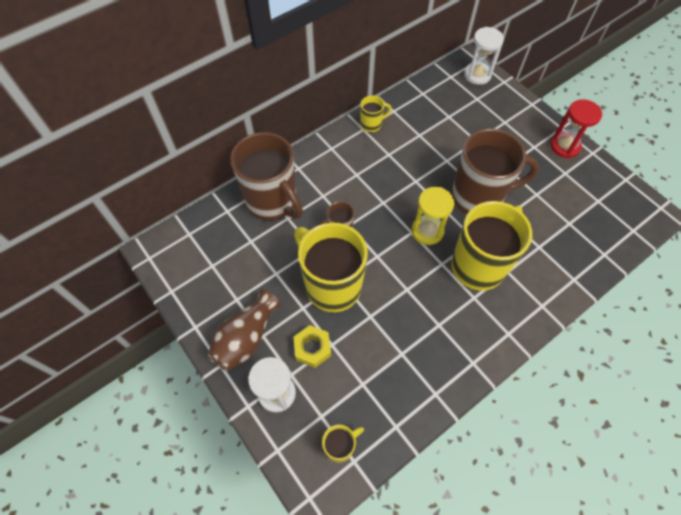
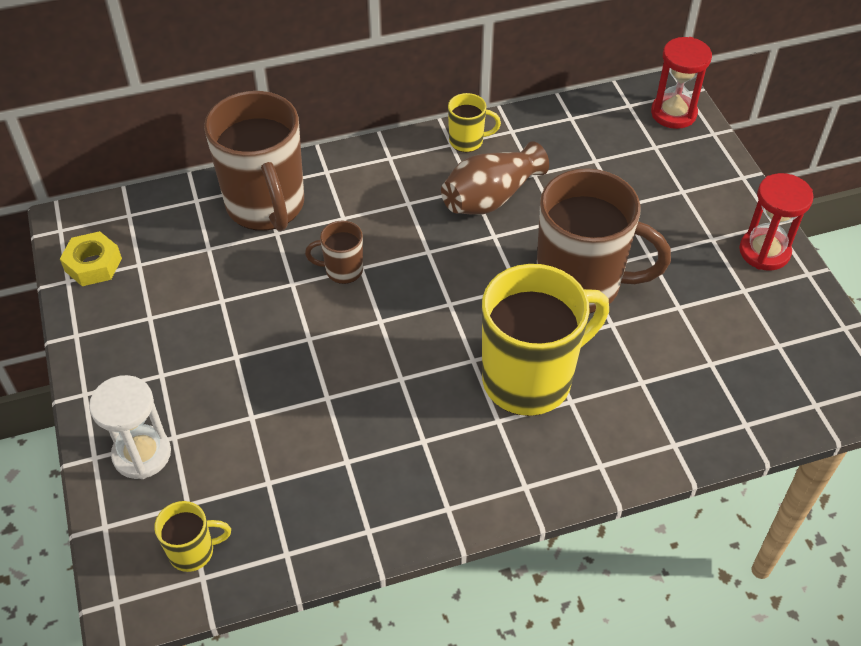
camera: 20 degrees right, 10 degrees down
brown vase [208,289,281,371] -> brown vase moved to [441,141,549,215]
yellow nut [293,325,331,368] -> yellow nut moved to [60,231,122,286]
yellow mug [294,222,368,312] -> none
yellow hourglass [412,187,454,245] -> none
white hourglass [464,27,504,85] -> red hourglass [651,37,712,129]

